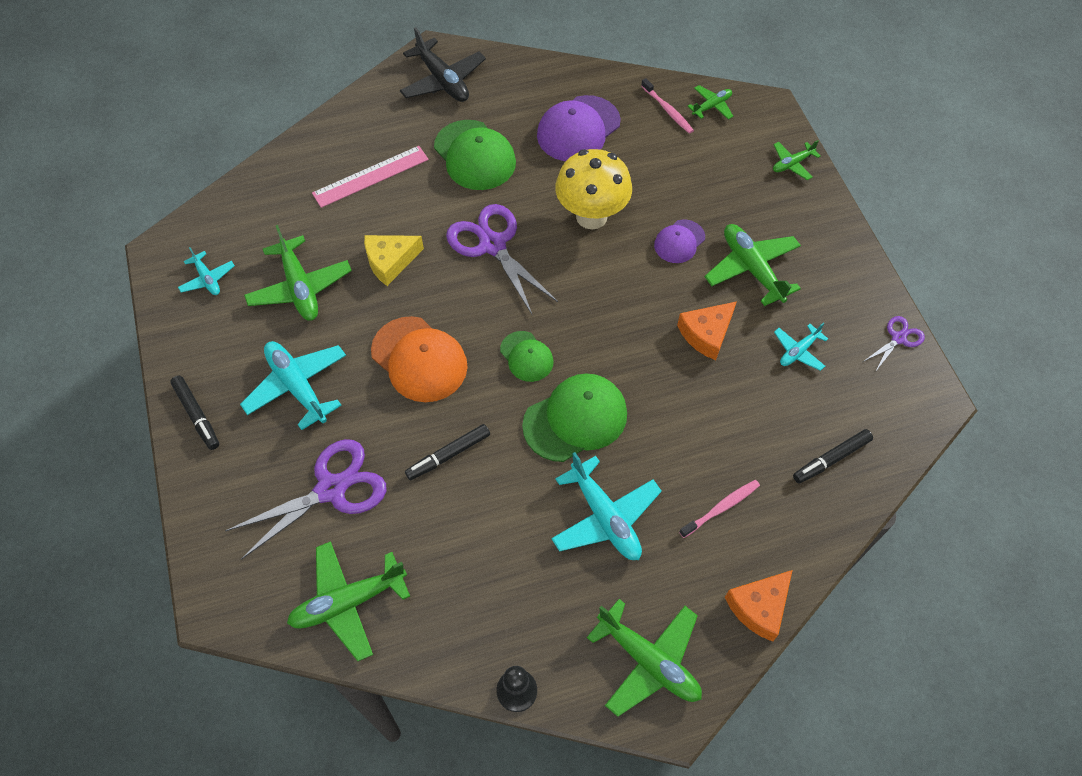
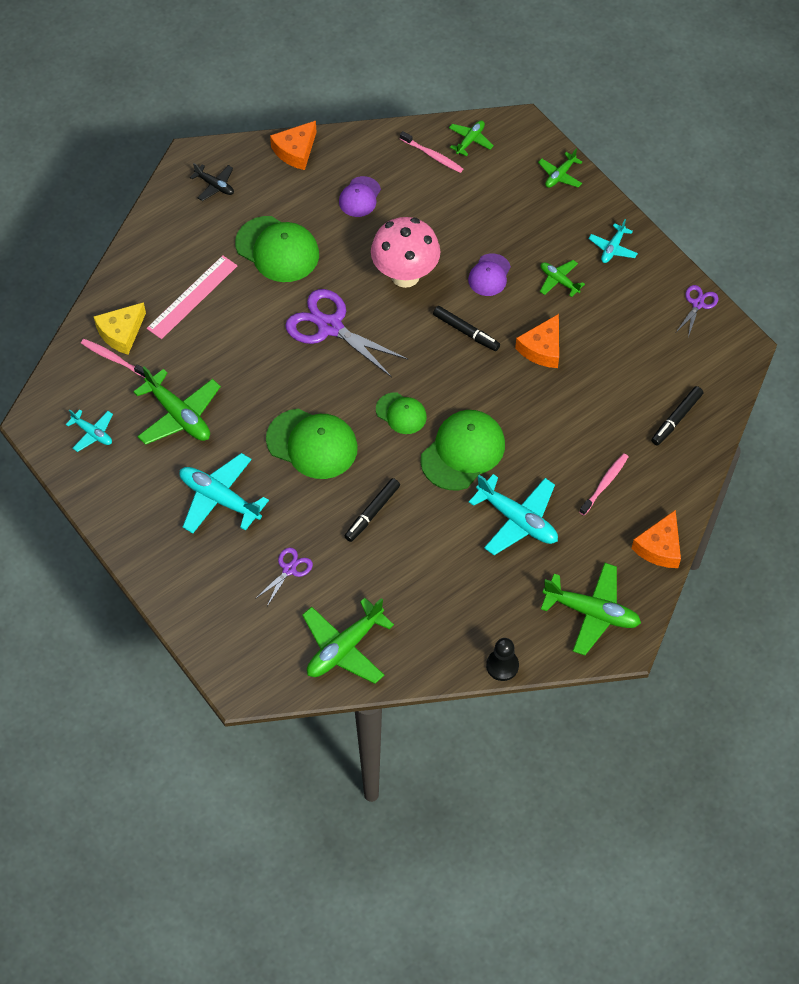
camera: 20 degrees left, 0 degrees up
black marker [170,376,219,450] -> black marker moved to [433,306,500,351]
purple scissors [225,439,387,560] -> purple scissors [255,548,313,606], size x0.50
yellow cheese [364,235,424,286] -> yellow cheese moved to [94,302,146,355]
orange cap [371,316,468,402] -> green cap [266,409,358,479]
black plane [400,27,486,102] -> black plane [190,163,234,201], size x0.55
purple cap [537,95,621,161] -> purple cap [339,176,381,217], size x0.58
yellow mushroom [555,149,632,229] -> pink mushroom [371,217,441,288]
green plane [705,224,801,306] -> green plane [540,260,585,297], size x0.55
turquoise plane [774,323,828,371] -> turquoise plane moved to [588,219,638,263]
none -> pink toothbrush [81,339,145,378]
none -> orange cheese [270,121,316,170]

